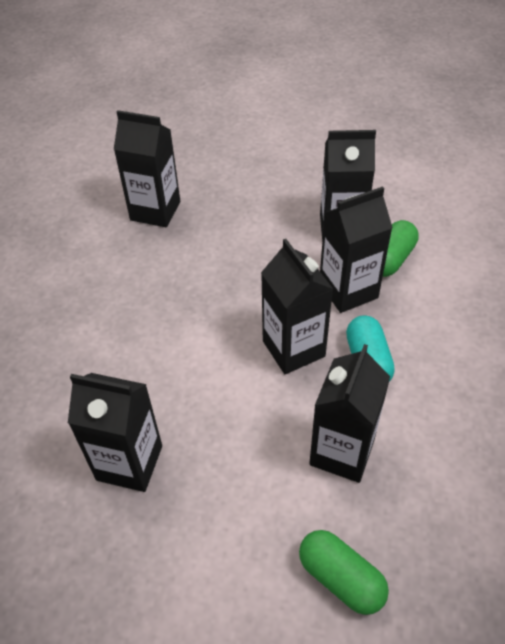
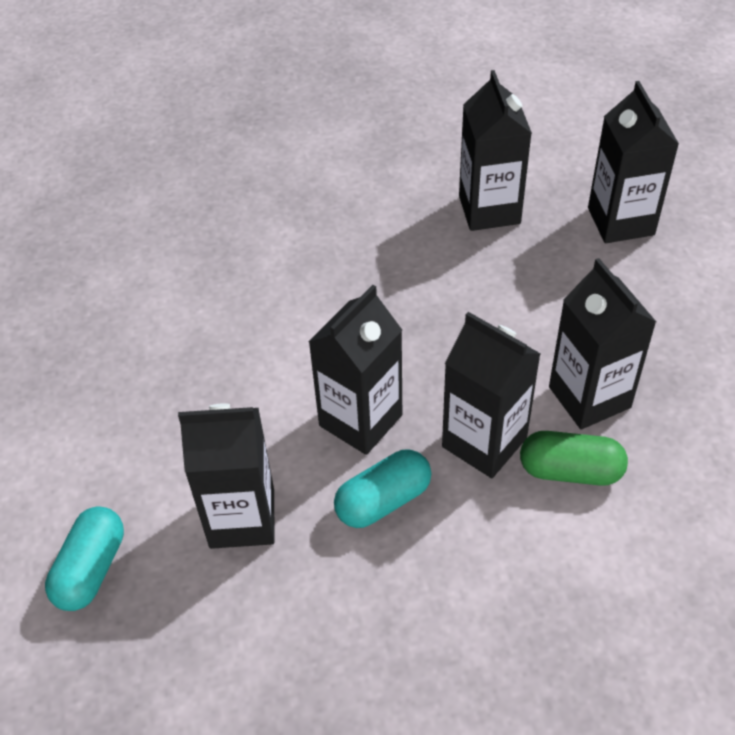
camera: 65 degrees right, 0 degrees up
black carton [68,373,162,492] -> black carton moved to [588,81,679,243]
green capsule [299,530,389,615] -> turquoise capsule [45,506,124,611]

